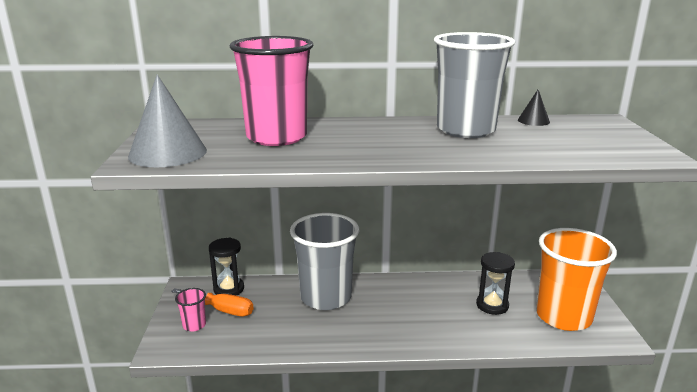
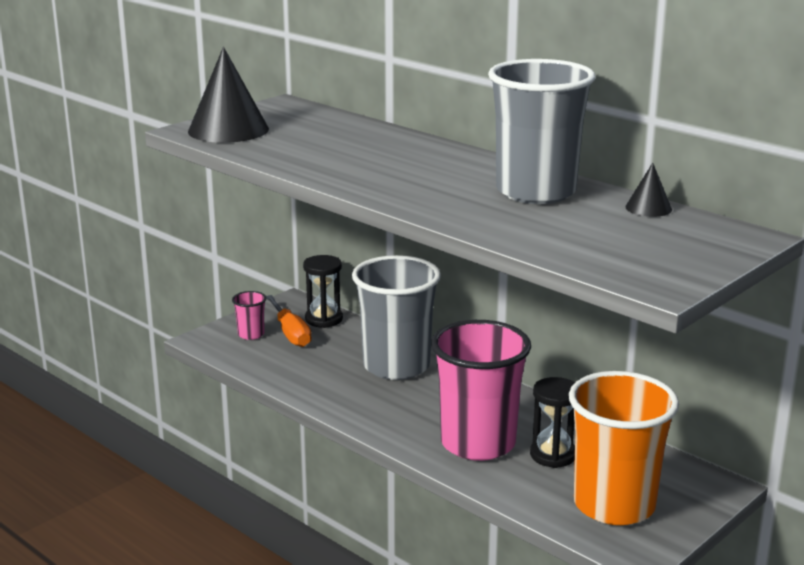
camera: 45 degrees right, 0 degrees up
grey cone [128,74,207,167] -> black cone [188,47,269,143]
pink cup [230,36,313,146] -> pink cup moved to [431,320,531,461]

